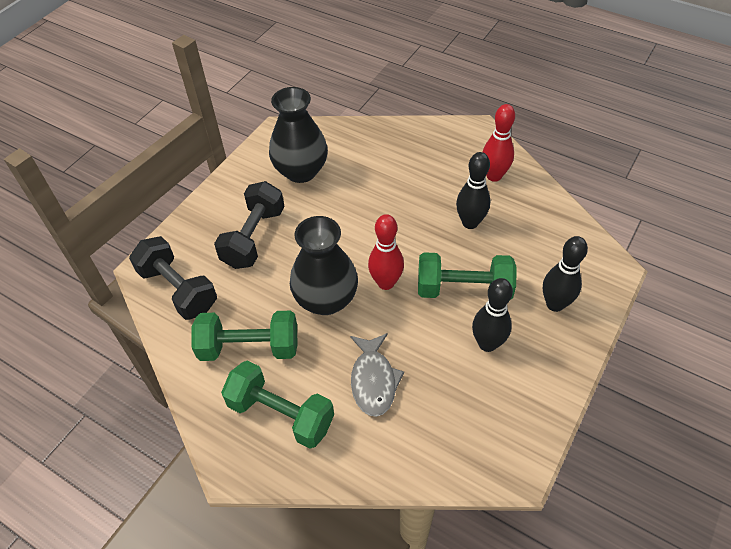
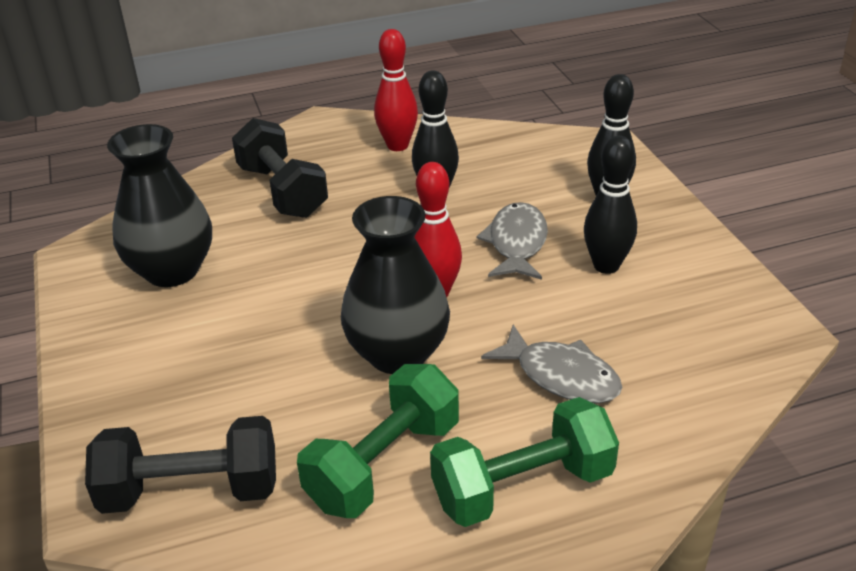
camera: 50 degrees left, 15 degrees down
black dumbbell [214,181,284,269] -> black dumbbell moved to [232,118,328,218]
green dumbbell [418,252,517,300] -> grey fish [477,202,548,280]

